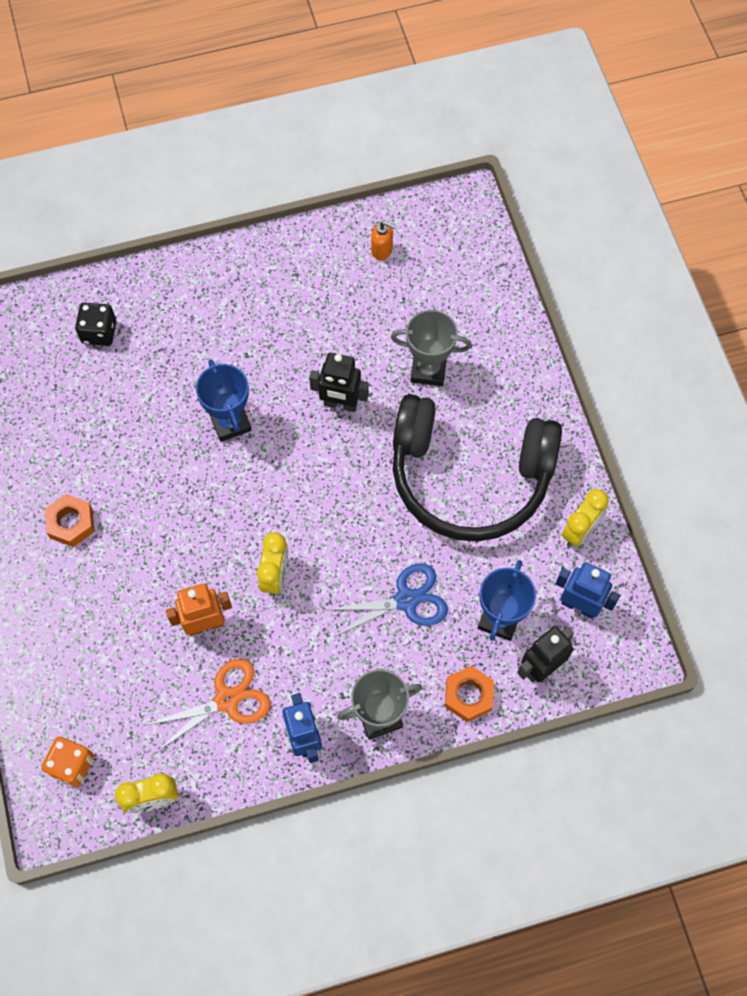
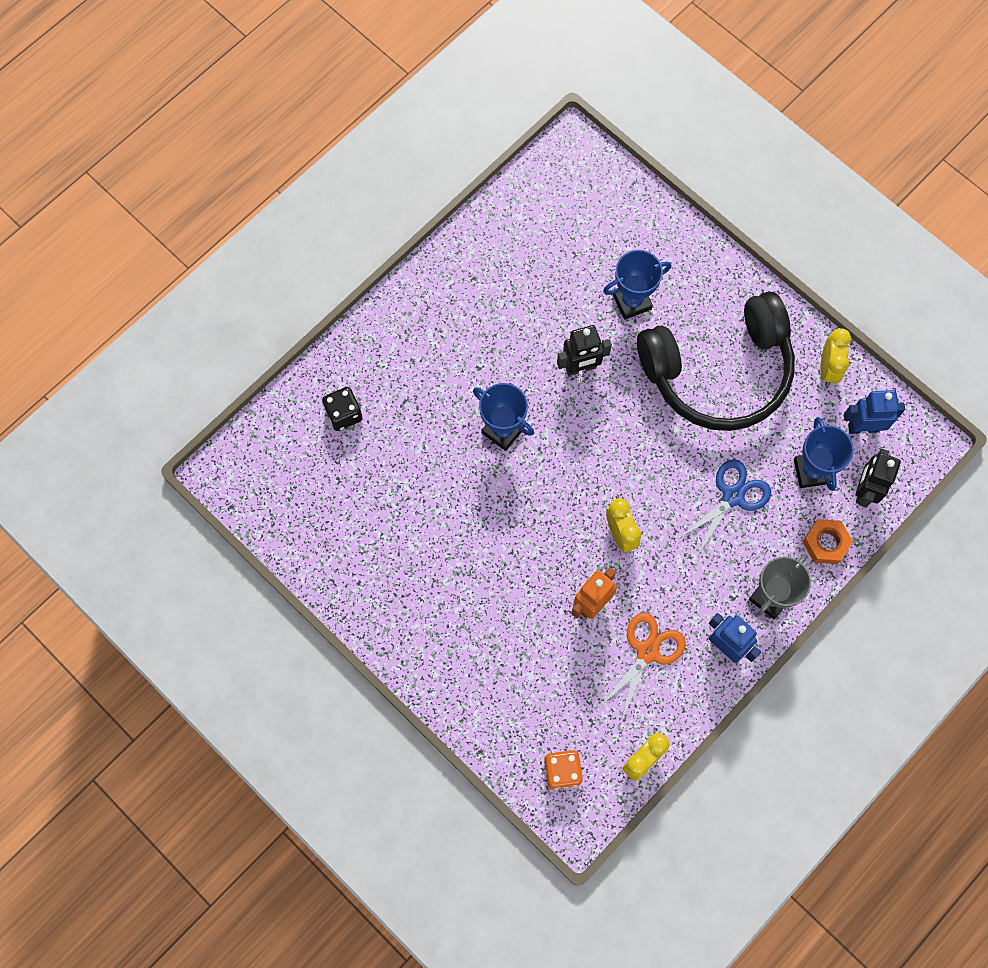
camera: 30 degrees left, 5 degrees up
orange nut [45,494,94,547] -> none
orange soap dispenser [371,221,396,260] -> none
grey trophy [391,310,472,386] -> blue trophy [603,250,672,320]

